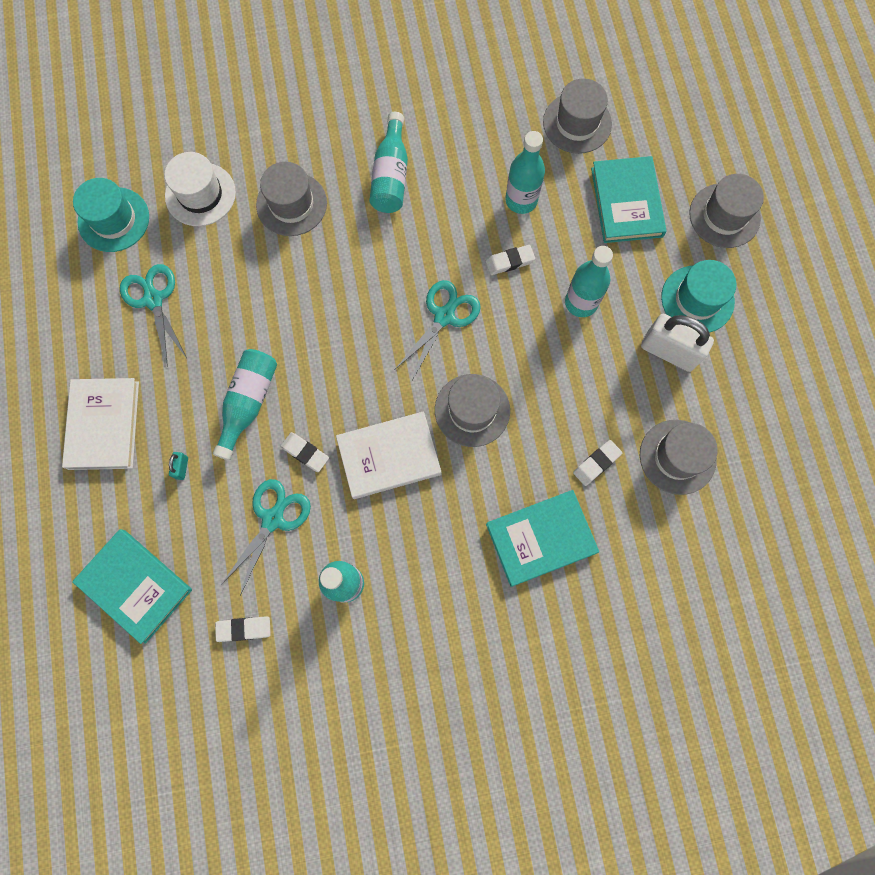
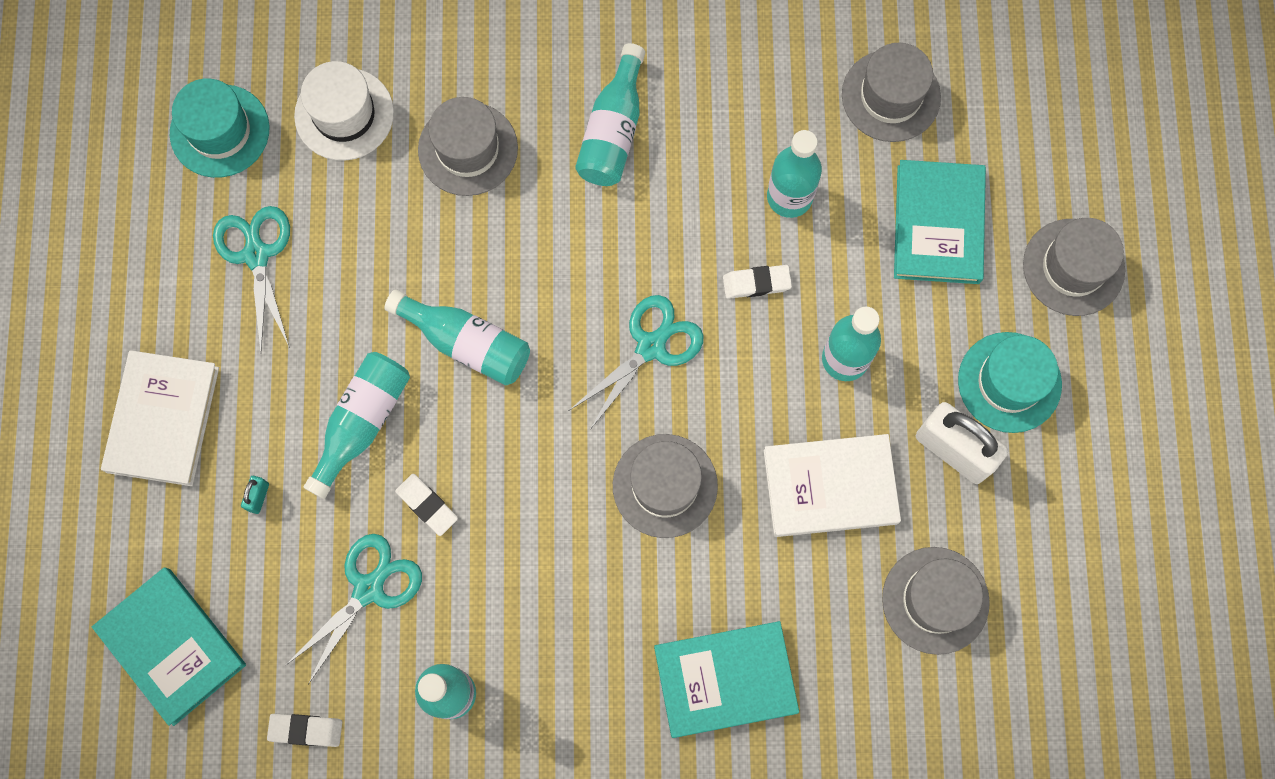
camera: 10 degrees right, 0 degrees up
white book [336,411,441,499] -> white book moved to [764,434,901,537]
white eraser [573,440,622,486] -> none
none -> turquoise bottle [384,289,530,385]

